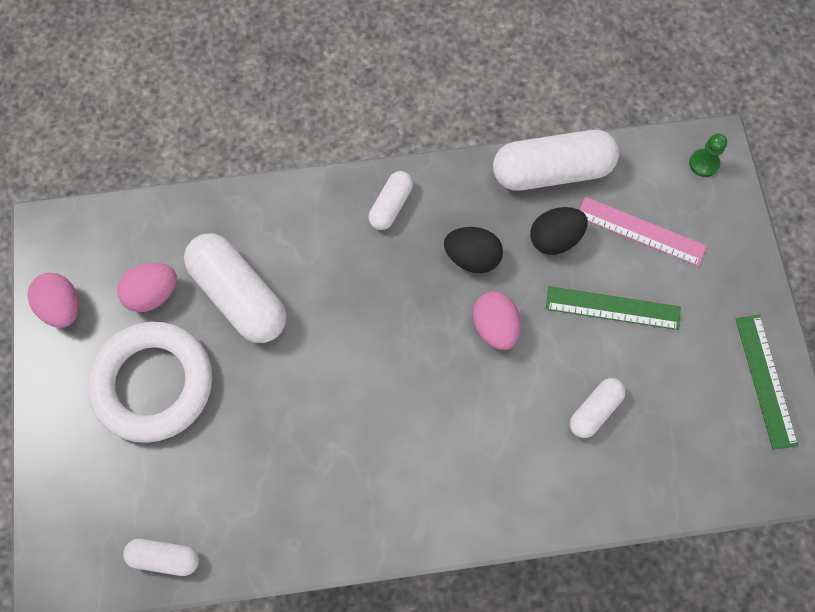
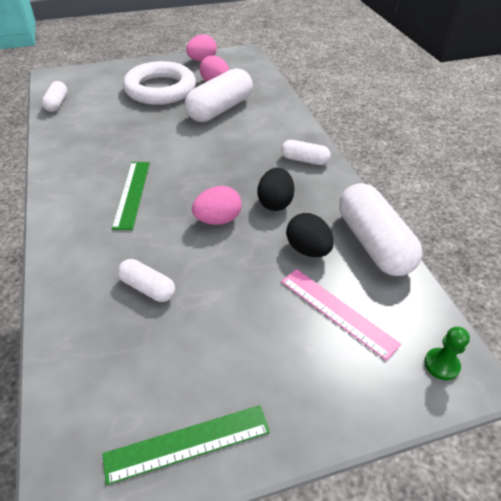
camera: 80 degrees right, 25 degrees down
green ruler [546,286,681,330] -> green ruler moved to [112,162,150,230]
pink ruler [580,197,706,266] -> pink ruler turned 60 degrees counterclockwise [281,269,401,361]

